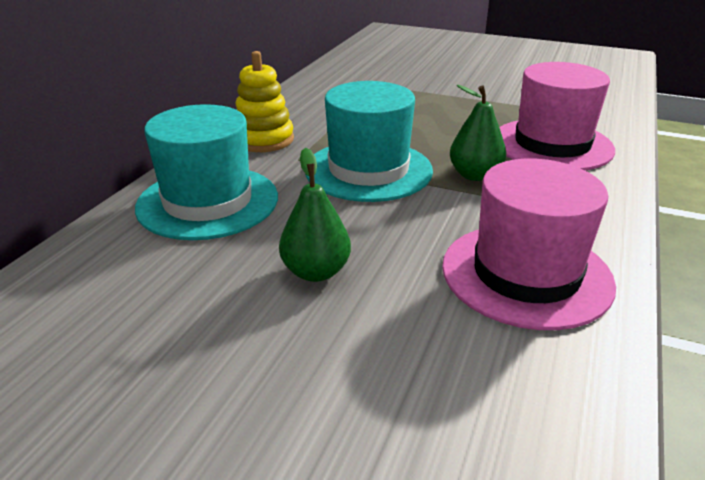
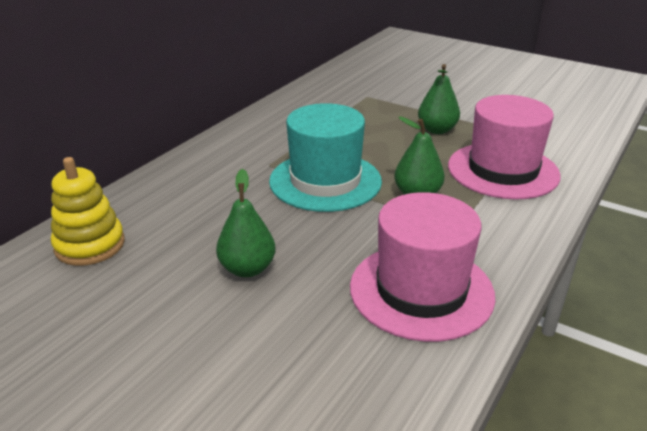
camera: 10 degrees right, 0 degrees up
turquoise hat [135,104,278,240] -> none
yellow stacking toy [236,51,294,152] -> yellow stacking toy moved to [51,157,125,266]
none -> green pear [418,64,460,134]

